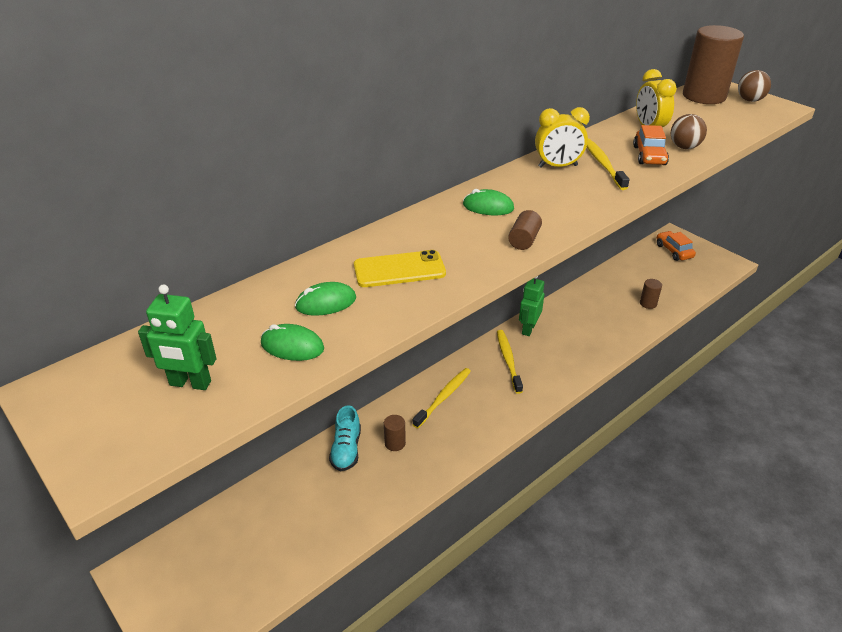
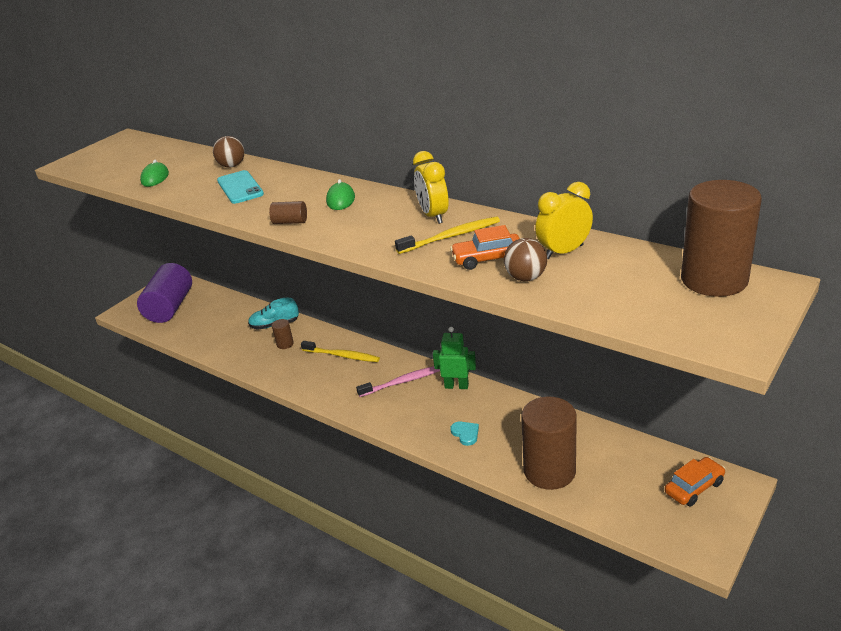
camera: 80 degrees right, 5 degrees down
green robot [138,284,216,390] -> none
green mouse [295,282,356,316] -> none
yellow phone [354,250,446,287] -> turquoise phone [217,170,264,204]
yellow toothbrush [497,330,523,394] -> pink toothbrush [356,366,440,397]
brown cylinder [640,279,662,309] -> brown cylinder [521,397,577,490], size x2.36
brown ball [738,70,771,102] -> brown ball moved to [213,136,245,168]
none -> purple cylinder [137,263,192,323]
none -> turquoise heart [451,422,479,446]

